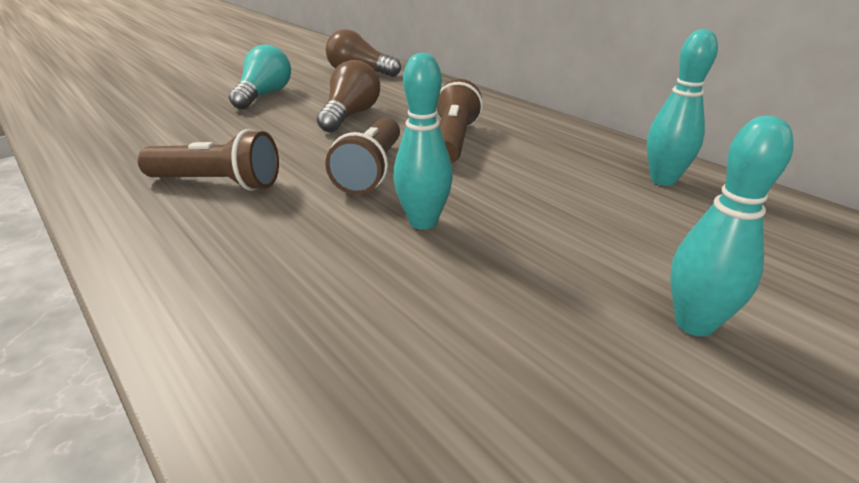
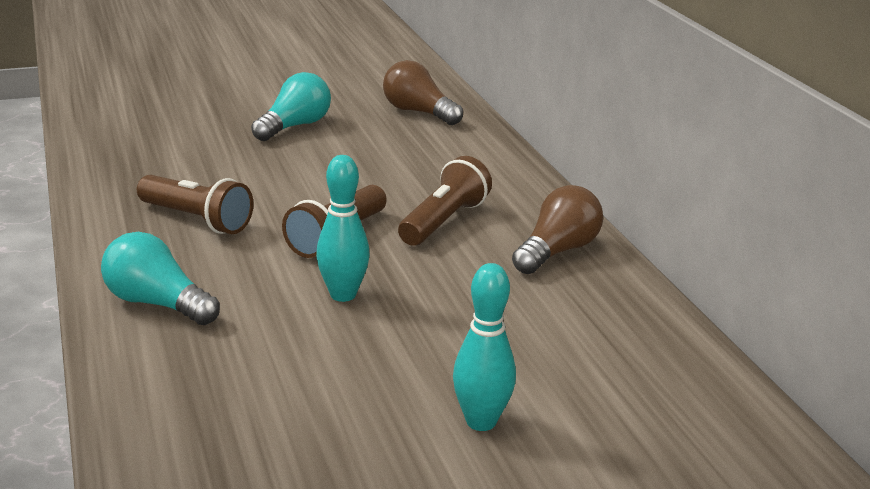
camera: 20 degrees right, 5 degrees down
brown light bulb [317,60,380,132] -> brown light bulb moved to [512,185,603,274]
turquoise bowling pin [647,29,718,186] -> none
none -> turquoise light bulb [101,232,220,325]

